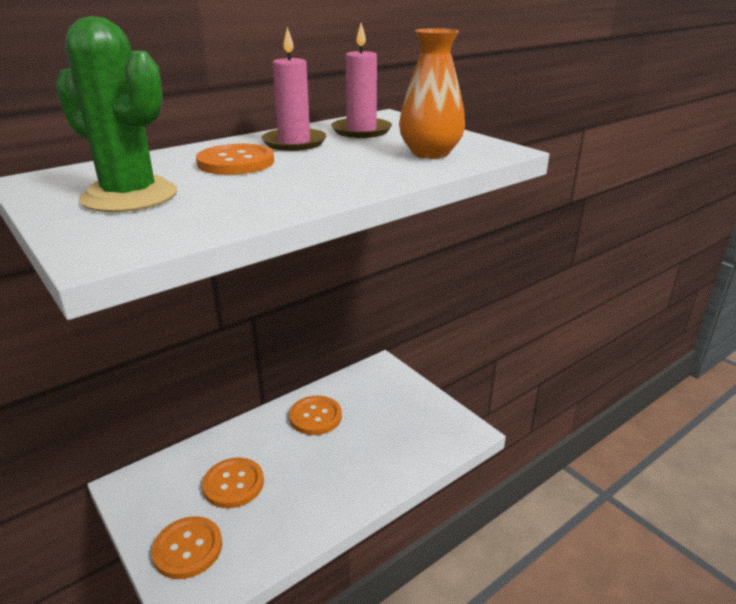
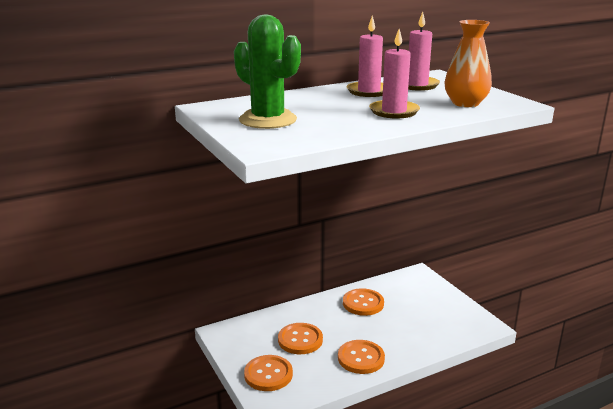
camera: 10 degrees right, 5 degrees down
orange button [196,144,274,175] -> orange button moved to [338,340,385,374]
none -> pink candle [369,29,420,119]

